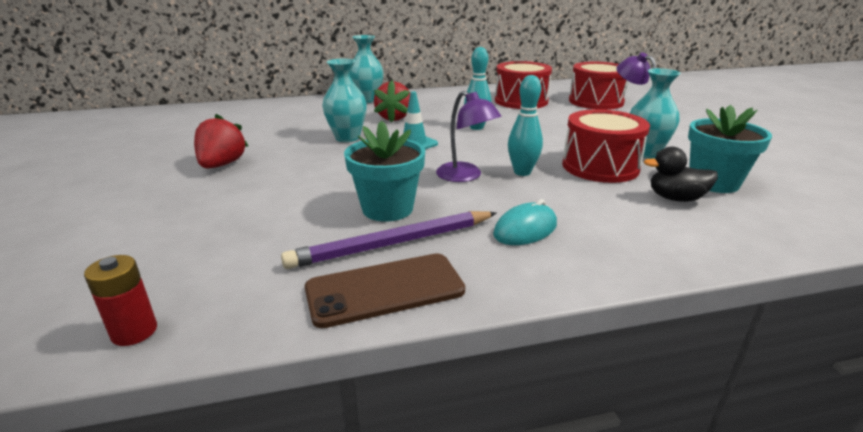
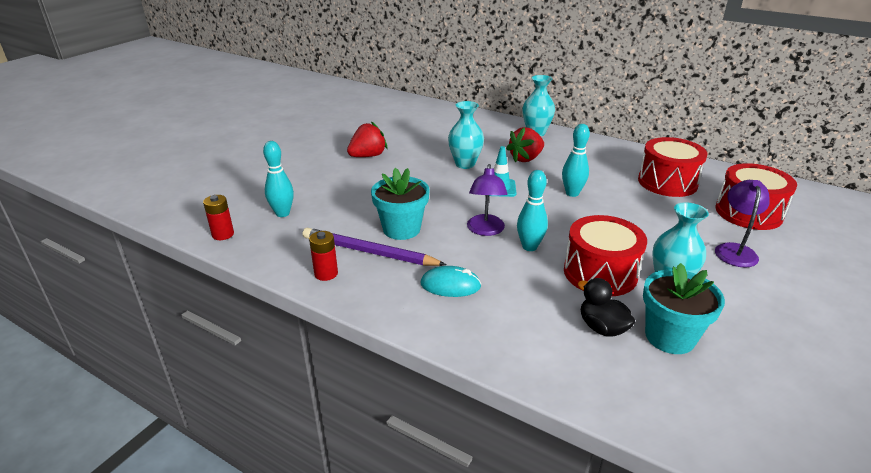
camera: 45 degrees right, 5 degrees up
brown phone [305,253,465,328] -> red battery [309,231,338,281]
none -> turquoise bowling pin [263,141,294,217]

